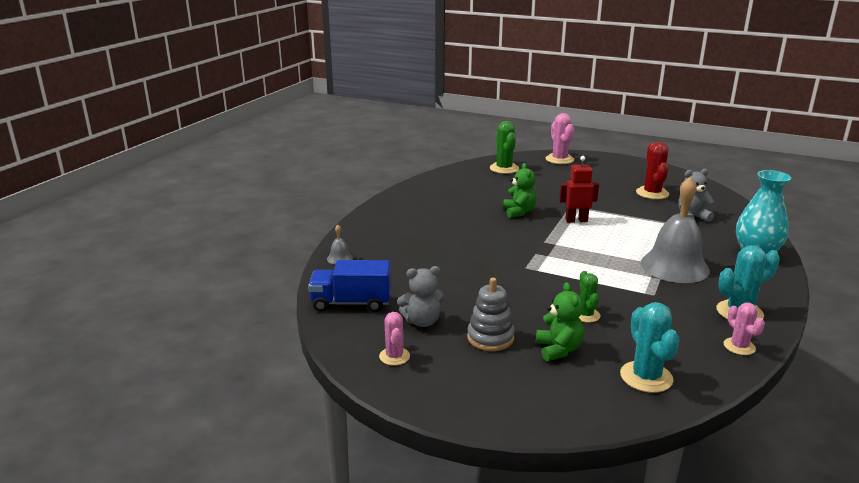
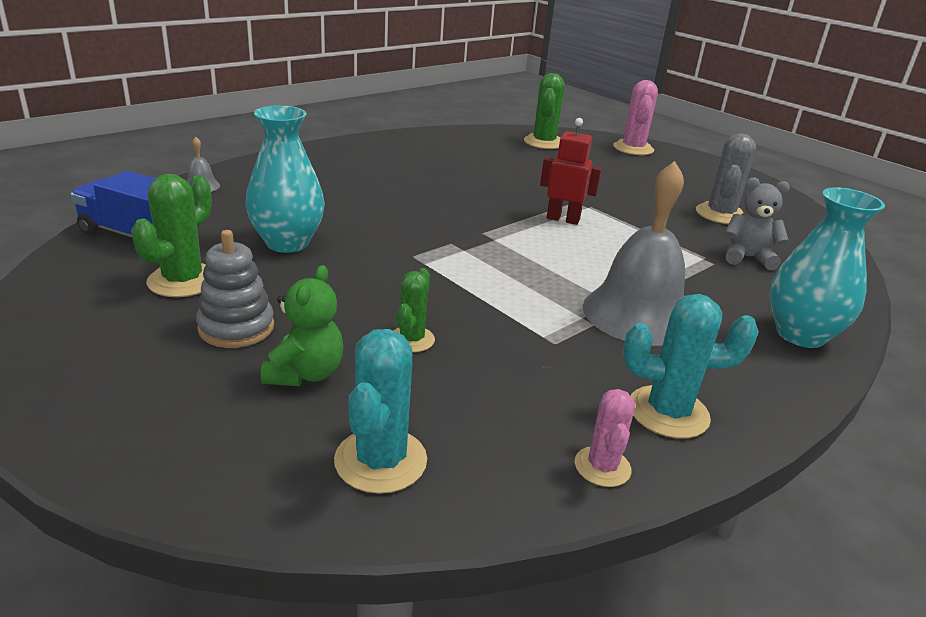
camera: 20 degrees right, 5 degrees up
pink cactus [379,312,410,365] -> none
grey teddy bear [397,266,445,327] -> green cactus [131,174,212,297]
green teddy bear [503,163,536,218] -> none
red cactus [636,142,669,199] -> grey cactus [696,133,756,224]
none -> turquoise vase [245,105,325,253]

